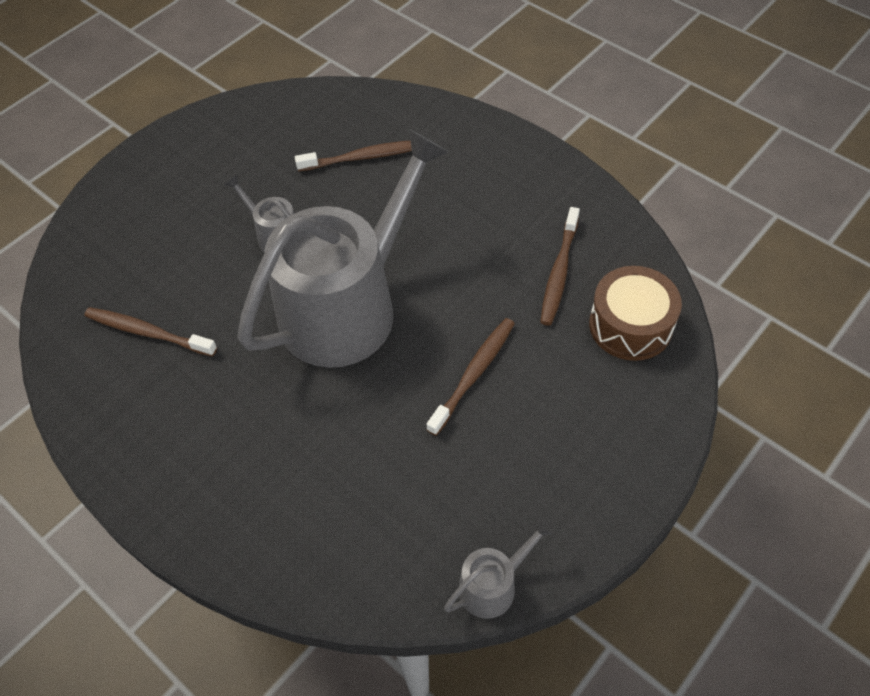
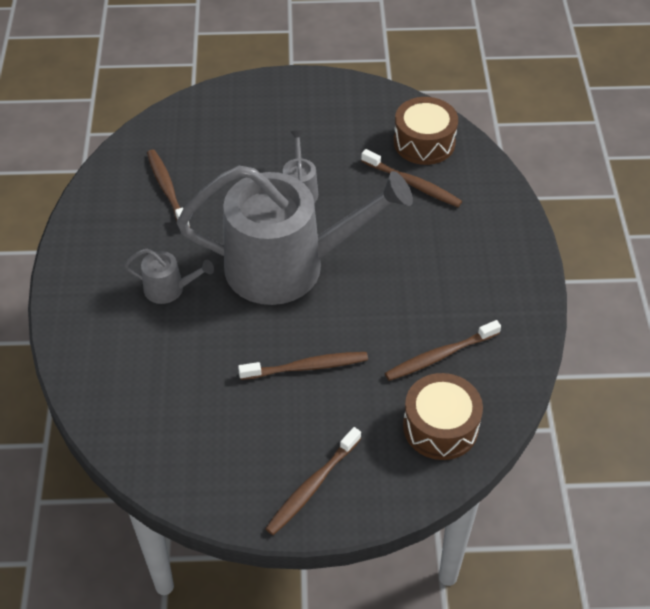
camera: 45 degrees right, 5 degrees down
grey watering can [444,517,555,619] -> grey watering can moved to [124,249,214,304]
none -> brown toothbrush [265,427,361,535]
none -> brown drum [394,97,458,165]

